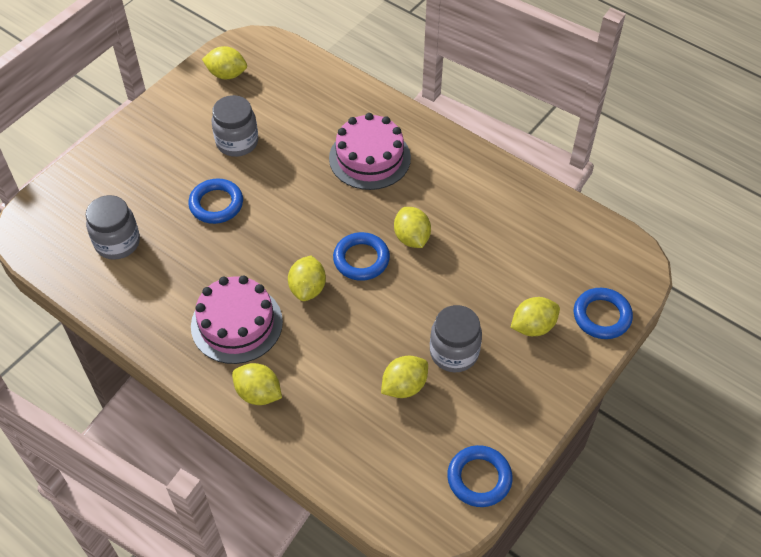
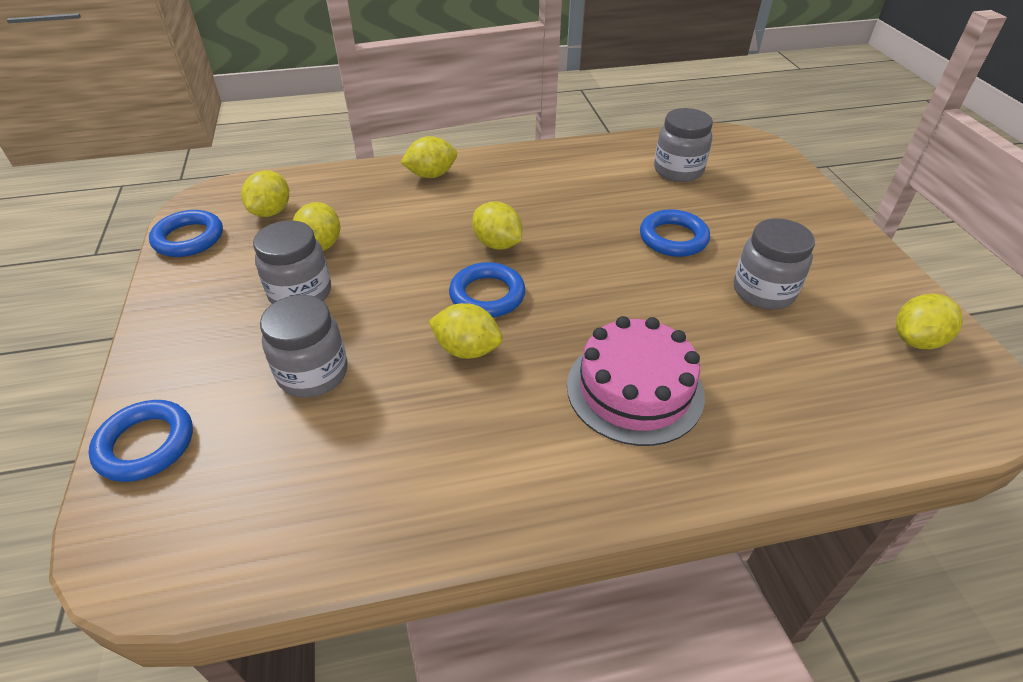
camera: 130 degrees right, 10 degrees down
pink cake [191,275,283,364] -> none
yellow lemon [510,297,560,336] -> yellow lemon moved to [241,170,289,217]
none -> grey jar [260,295,348,398]

